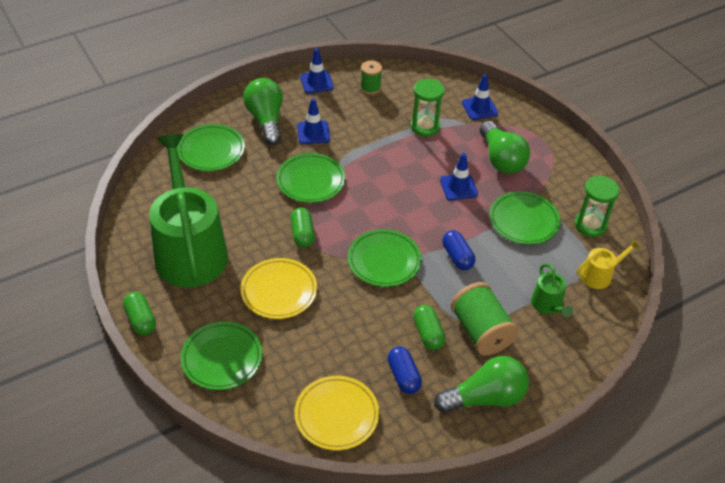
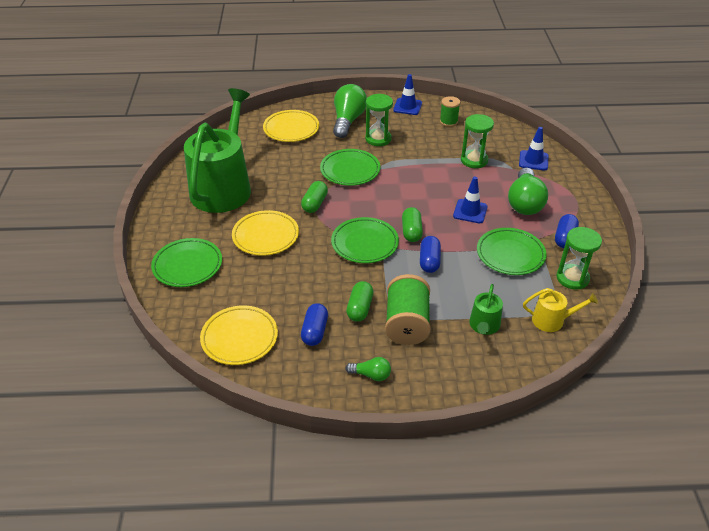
camera: 30 degrees right, 5 degrees down
green capsule [123,292,156,335] -> green capsule moved to [402,207,423,242]
green plate [177,124,245,171] -> yellow plate [263,110,319,142]
blue traffic cone [297,98,330,144] -> green hourglass [365,94,393,146]
green light bulb [434,356,529,413] -> green light bulb [345,357,391,381], size x0.50
none -> blue capsule [555,214,579,248]

